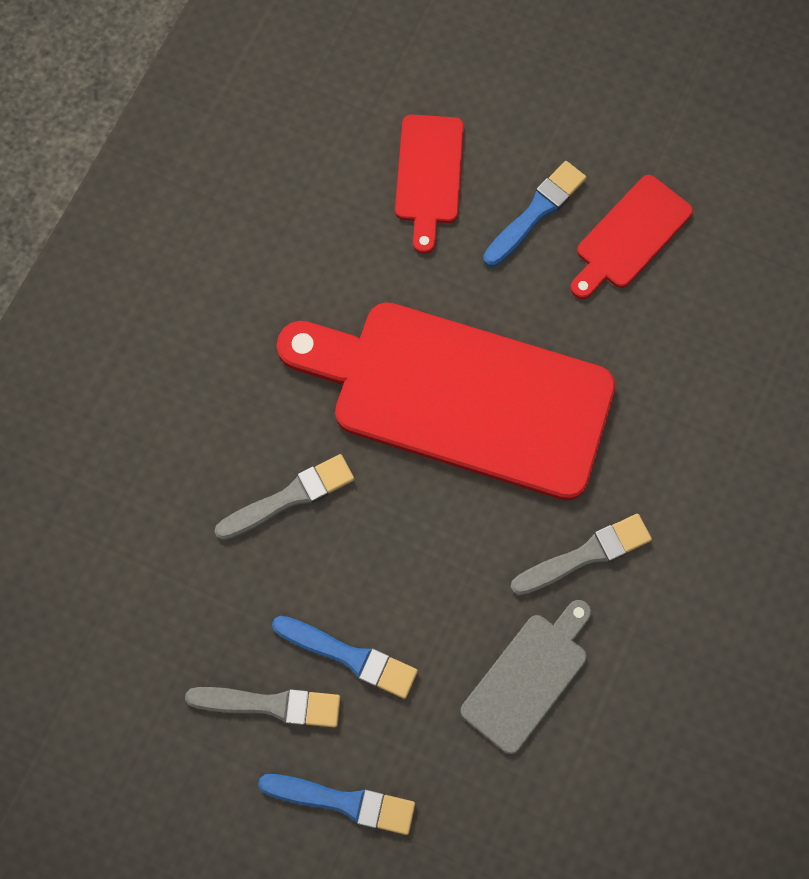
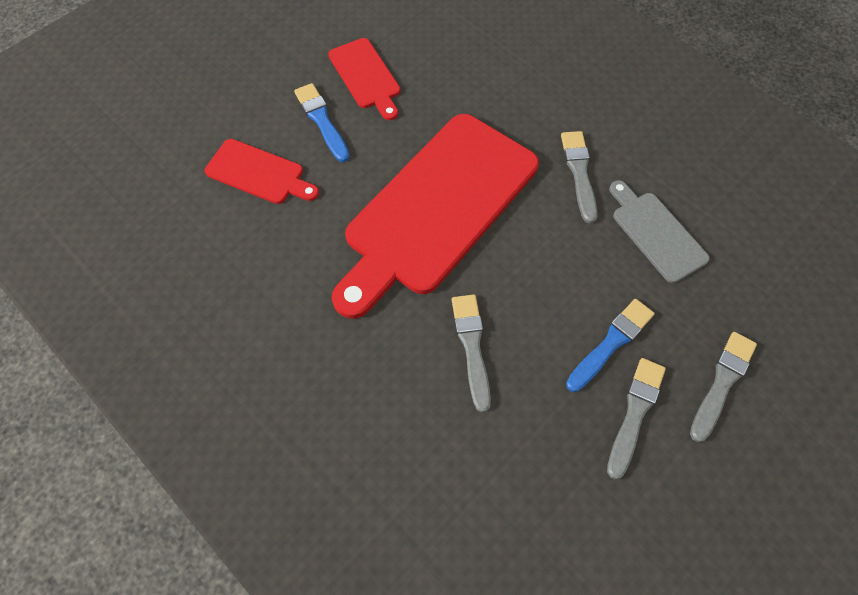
camera: 70 degrees left, 10 degrees down
blue brush [258,774,415,835] -> grey brush [690,332,757,442]

